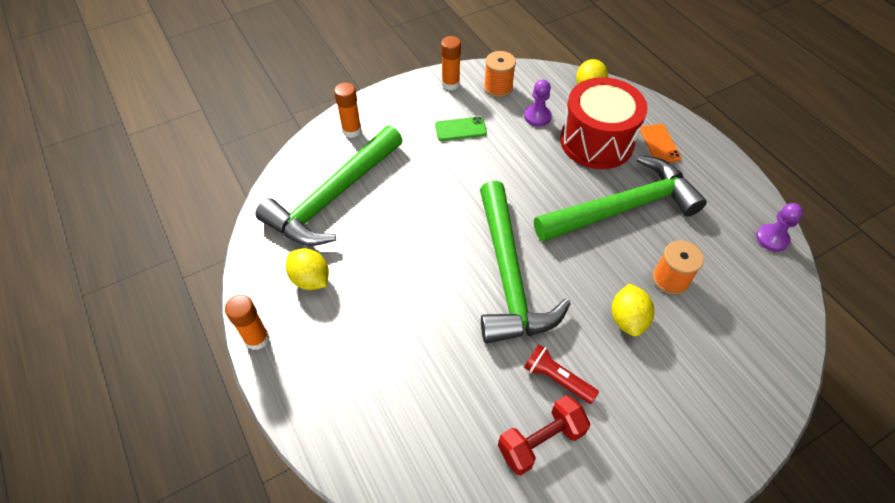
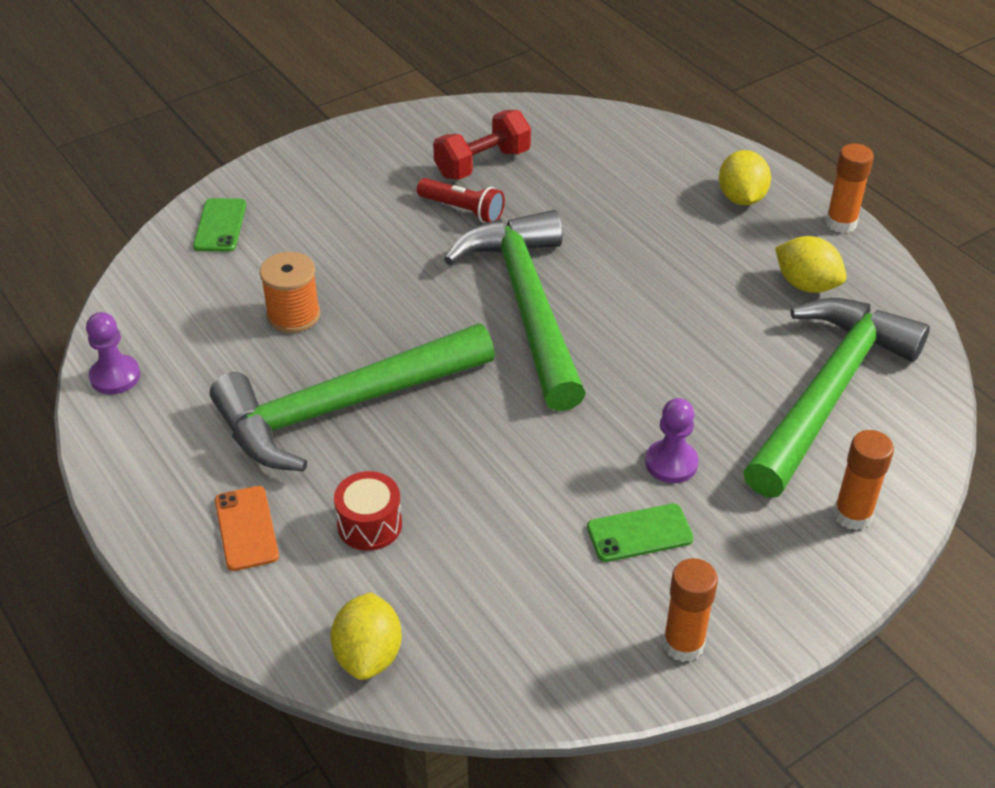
camera: 175 degrees right, 10 degrees down
orange spool [484,51,516,97] -> none
purple pawn [524,80,552,126] -> purple pawn moved to [645,398,699,483]
red drum [560,77,648,169] -> red drum [334,471,402,551], size x0.45
yellow lemon [611,284,654,337] -> yellow lemon moved to [719,150,771,206]
none -> green phone [193,198,246,252]

